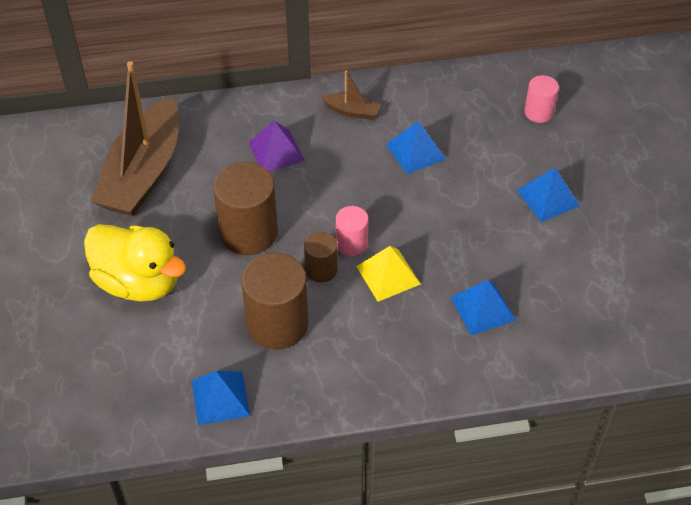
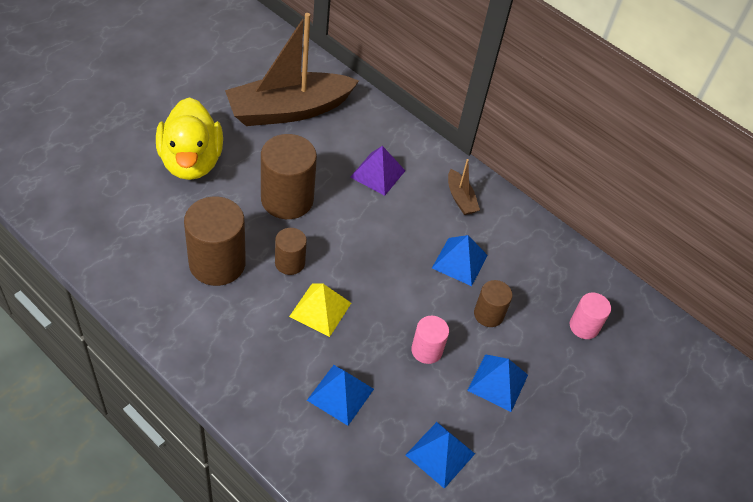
camera: 45 degrees right, 0 degrees up
blue pyramid [192,371,250,425] -> blue pyramid moved to [406,422,475,489]
pink cylinder [336,206,368,256] -> pink cylinder moved to [411,316,449,364]
none -> brown cylinder [474,280,512,327]

